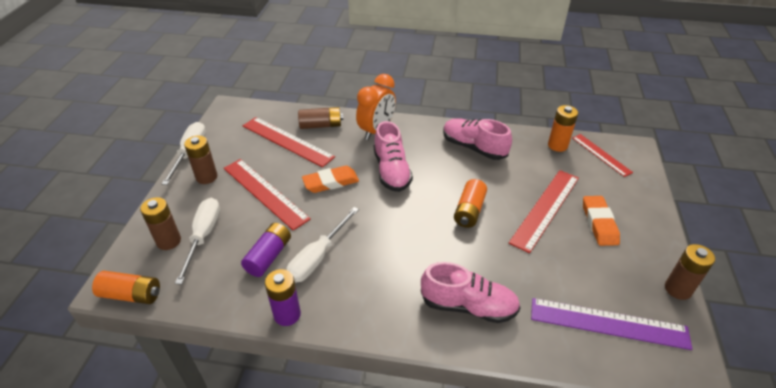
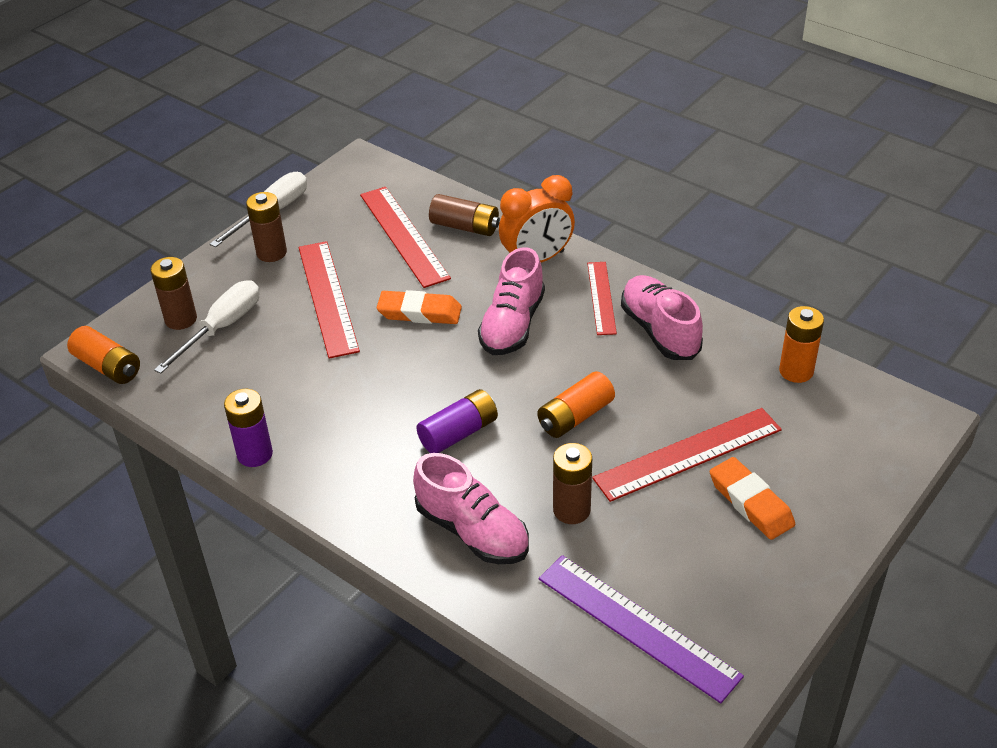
camera: 30 degrees right, 0 degrees up
purple battery [241,223,291,277] -> purple battery moved to [416,389,498,453]
white screwdriver [286,207,359,283] -> none
red ruler [572,134,633,177] -> red ruler moved to [587,262,617,335]
orange eraser [583,196,620,246] -> orange eraser turned 60 degrees counterclockwise [710,457,795,540]
brown battery [665,244,715,300] -> brown battery moved to [553,443,592,524]

